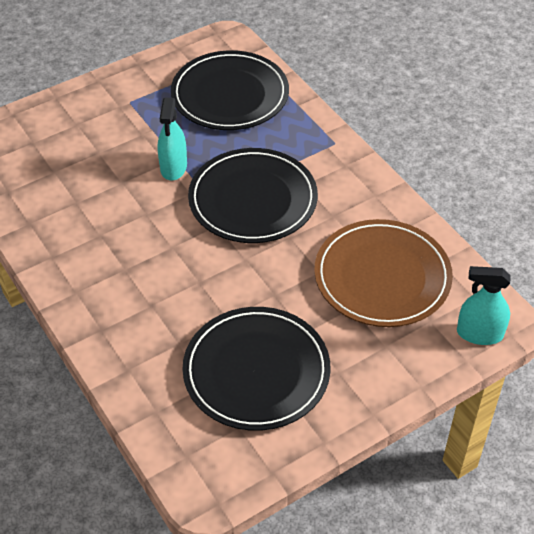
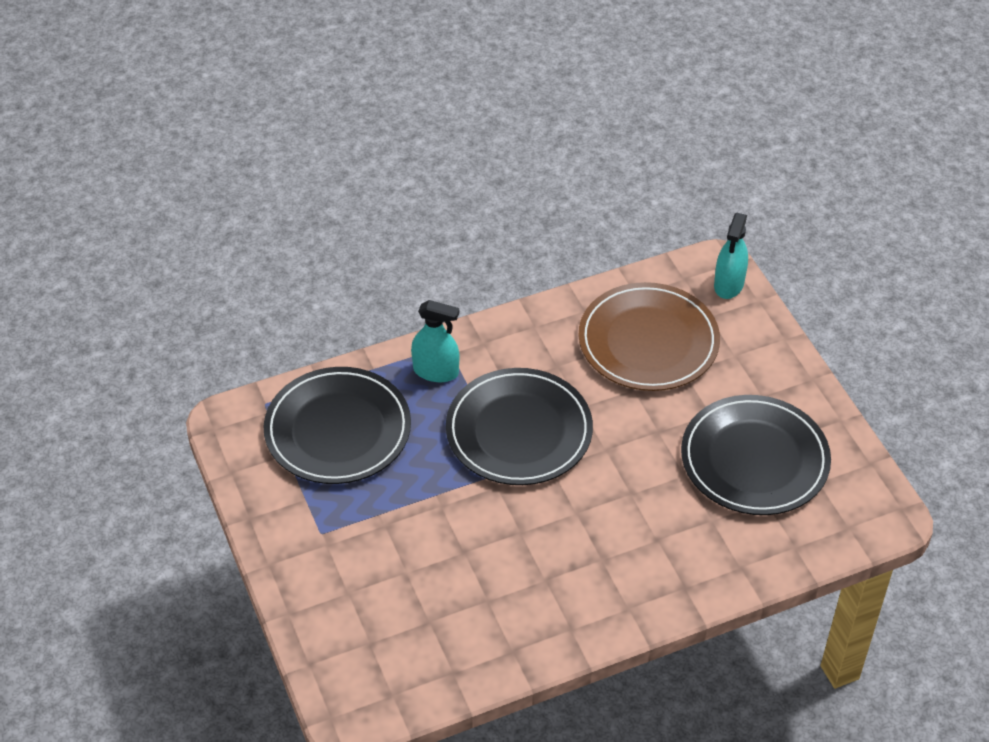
camera: 80 degrees left, 0 degrees up
turquoise spray bottle [158,98,187,180] -> turquoise spray bottle moved to [411,300,459,382]

